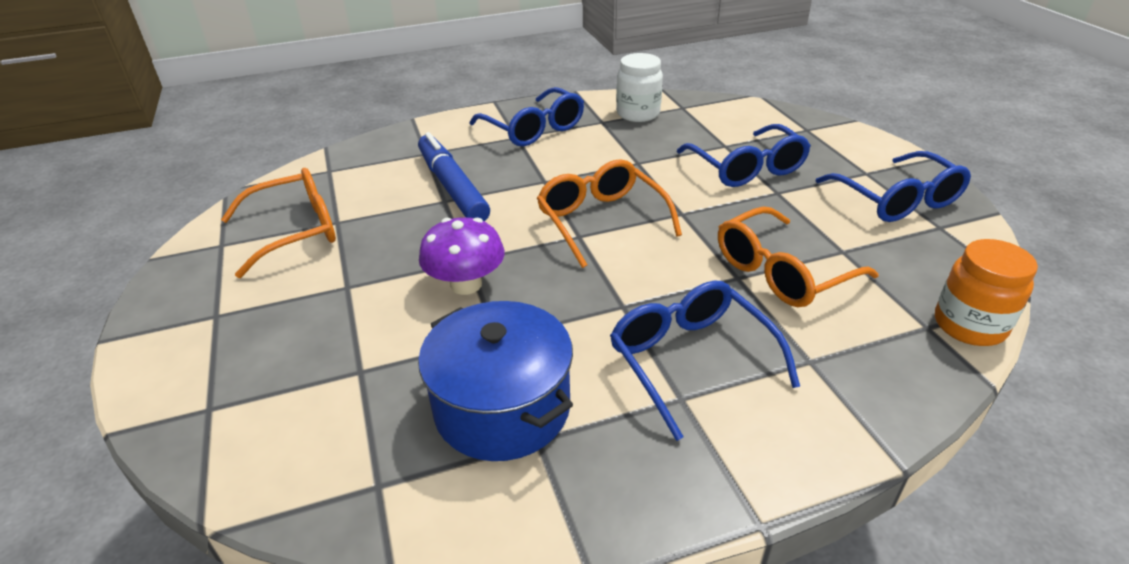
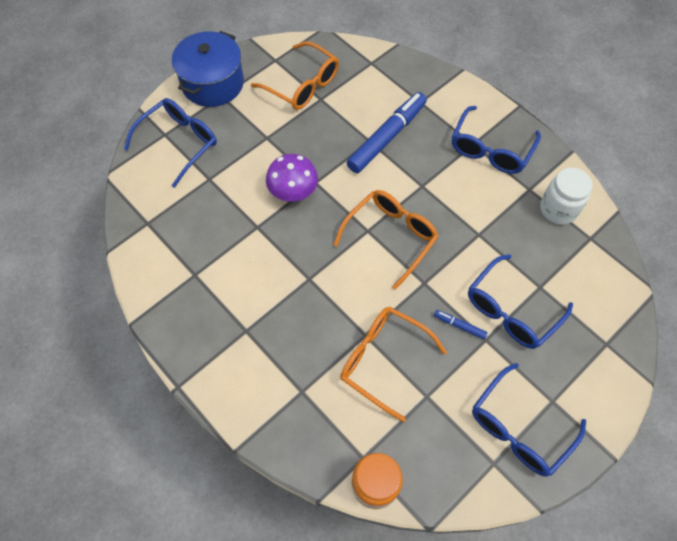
camera: 65 degrees right, 25 degrees up
blue pot [418,301,573,461] -> blue pot moved to [172,31,244,107]
blue glasses [610,280,800,441] -> blue glasses moved to [124,98,217,188]
none -> blue marker [434,310,488,339]

